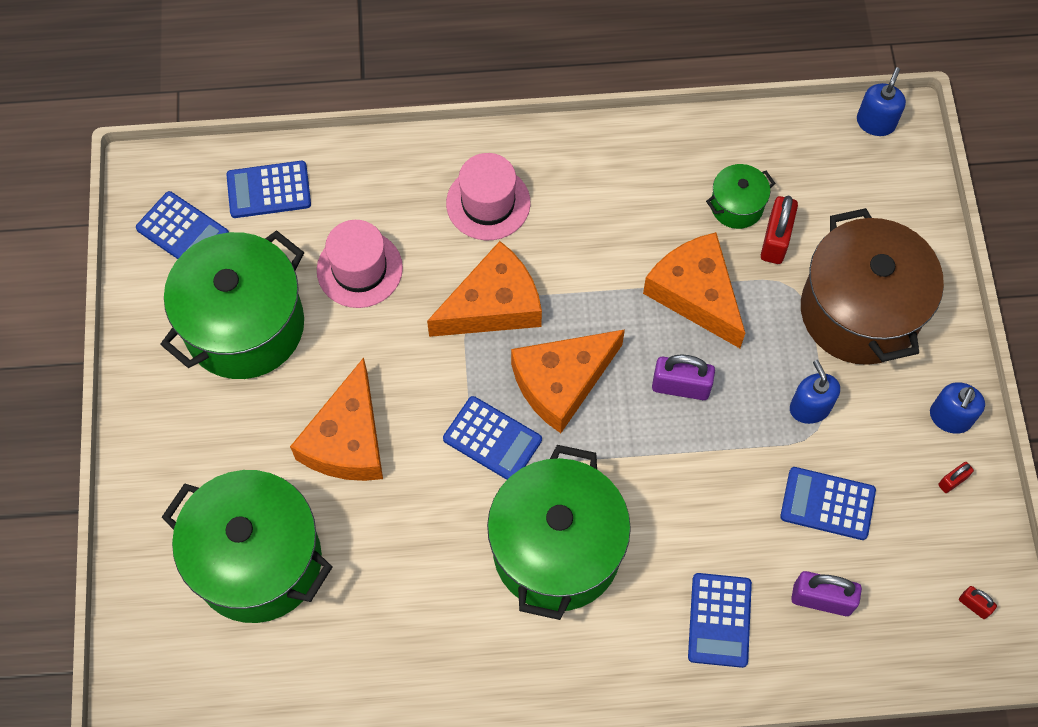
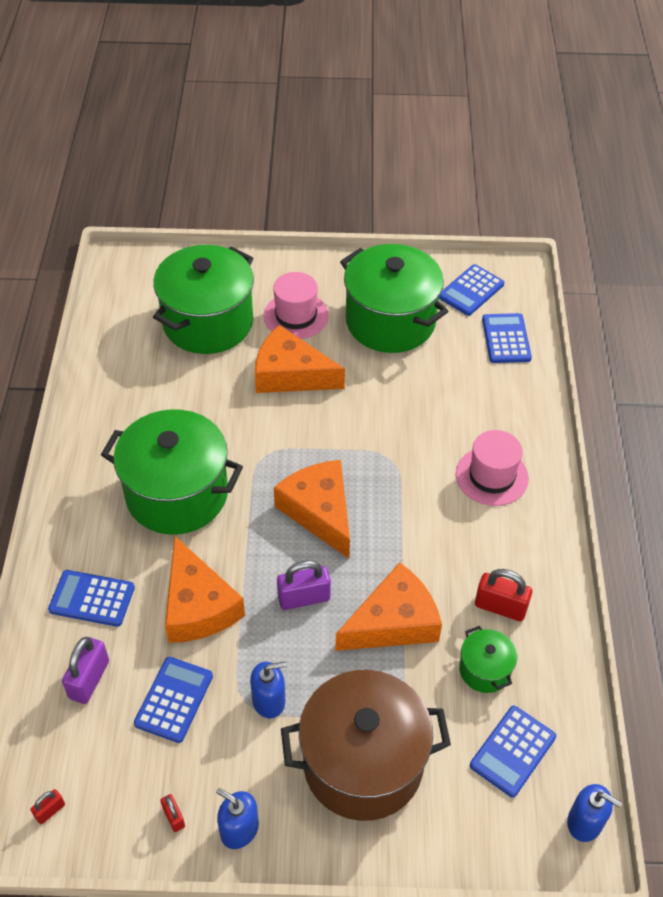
camera: 95 degrees right, 15 degrees down
pink hat [317,220,403,308] -> pink hat moved to [264,272,329,339]
orange cheese [427,241,542,337] -> orange cheese moved to [165,536,245,643]
blue calculator [443,396,542,480] -> blue calculator moved to [470,706,556,797]
purple padlock [652,354,715,400] -> purple padlock turned 60 degrees clockwise [277,560,331,610]
red padlock [761,196,798,264] -> red padlock moved to [475,569,532,621]

